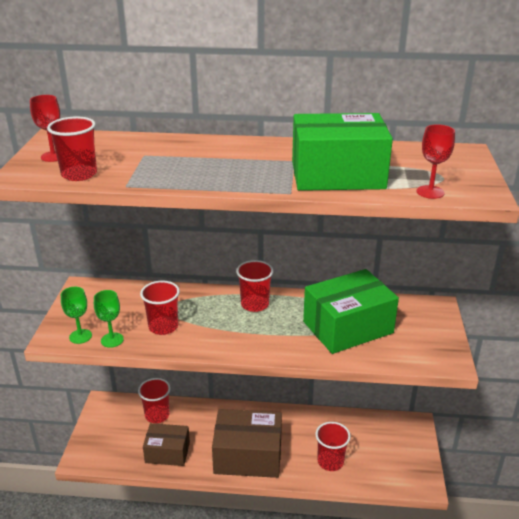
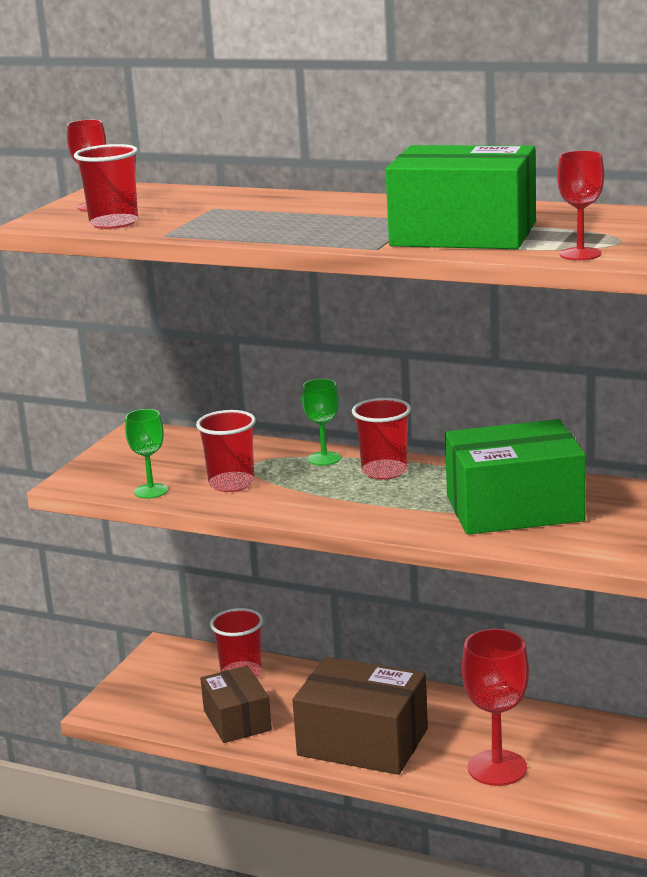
camera: 20 degrees right, 10 degrees down
green goblet [61,287,92,344] -> green goblet moved to [302,379,341,466]
brown box [143,423,190,466] -> brown box turned 45 degrees clockwise [200,666,272,743]
red cup [315,422,351,471] -> red goblet [462,629,529,786]

